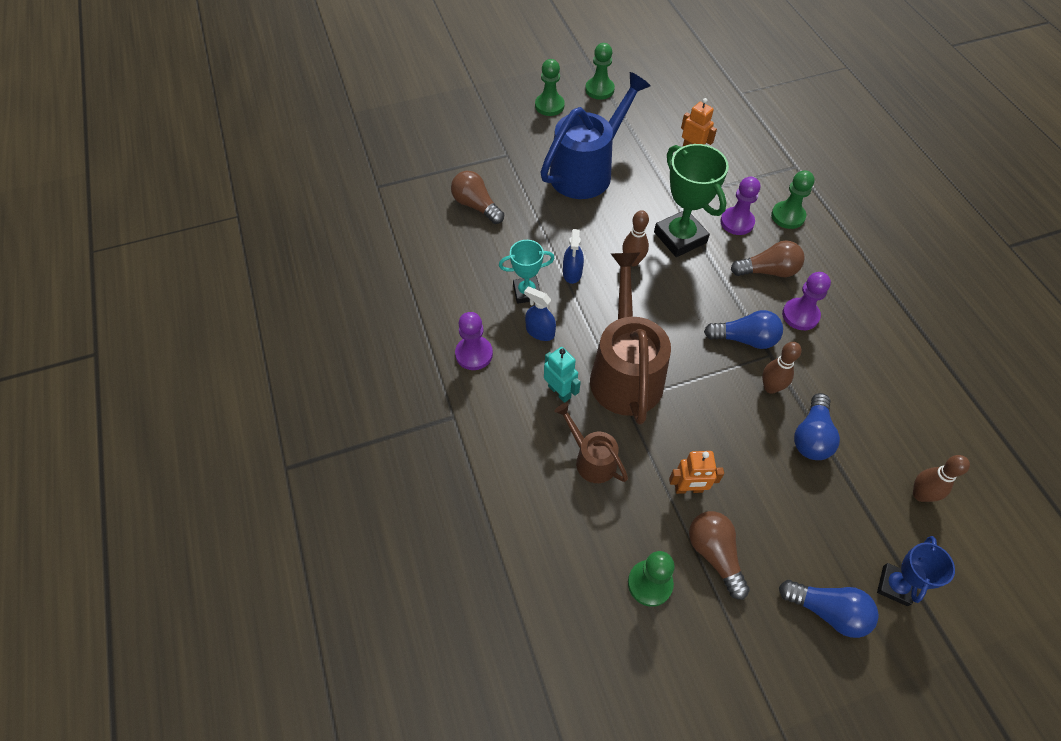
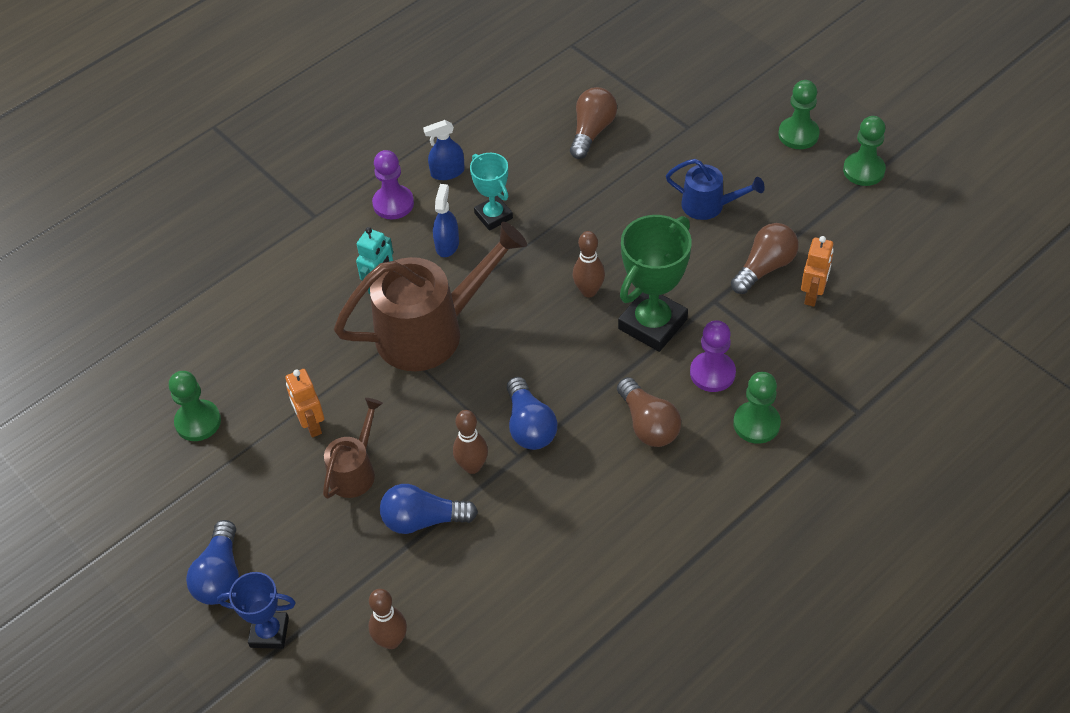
camera: 70 degrees right, 5 degrees down
blue watering can [540,72,650,199] -> blue watering can [666,159,765,220], size x0.52
brown watering can [554,403,628,483] -> brown watering can moved to [323,398,383,499]
blue spray bottle [563,229,584,284] -> blue spray bottle moved to [423,120,465,180]
brown light bulb [689,511,750,600] -> brown light bulb moved to [731,223,799,294]
purple pawn [782,272,831,330] -> none

